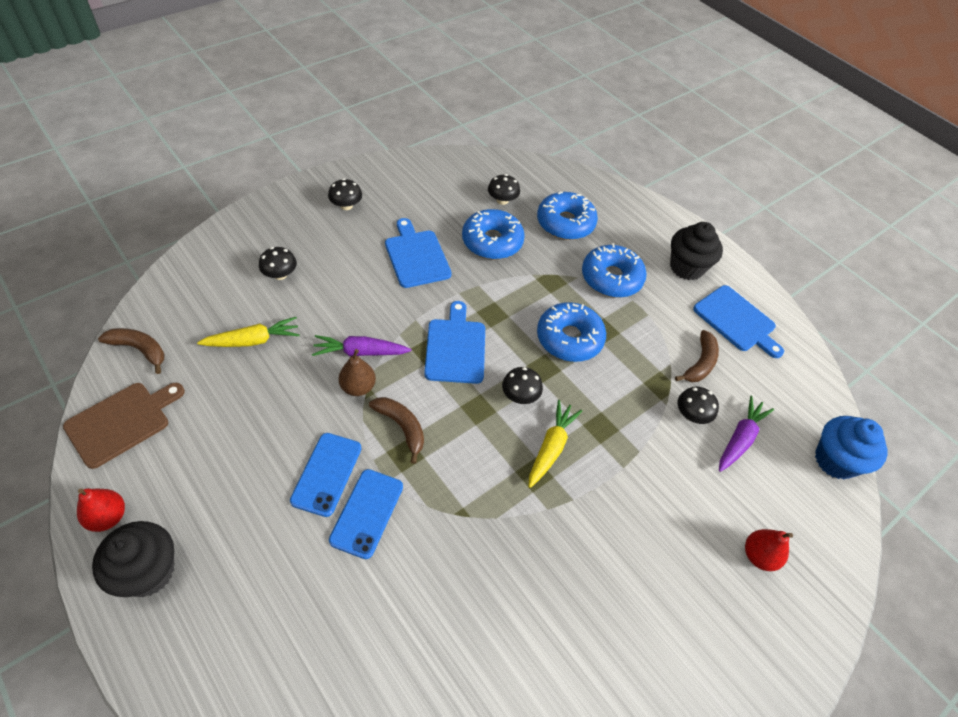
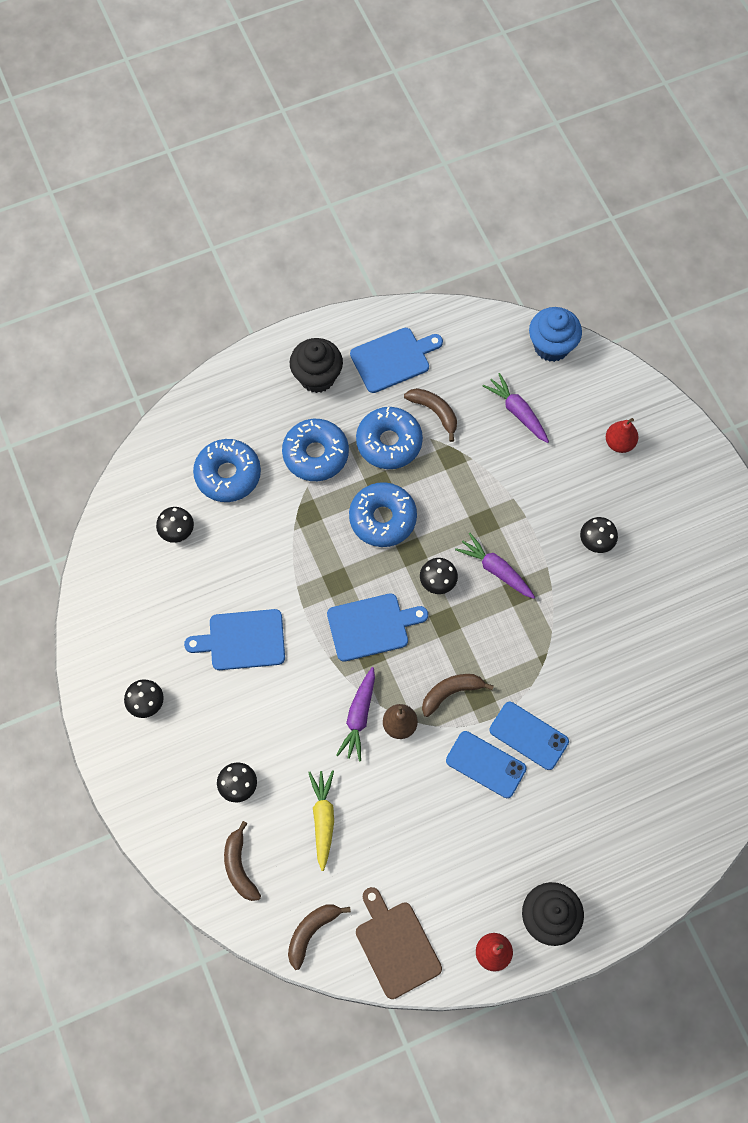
camera: 70 degrees left, 15 degrees up
blue cutting board [424,301,485,384] -> blue cutting board turned 150 degrees clockwise [327,593,428,662]
blue donut [462,209,525,259] -> blue donut moved to [356,407,423,469]
yellow carrot [528,400,582,488] -> purple carrot [455,533,535,599]
black mushroom [678,387,719,424] -> black mushroom moved to [580,517,618,553]
none -> brown banana [224,821,261,901]

